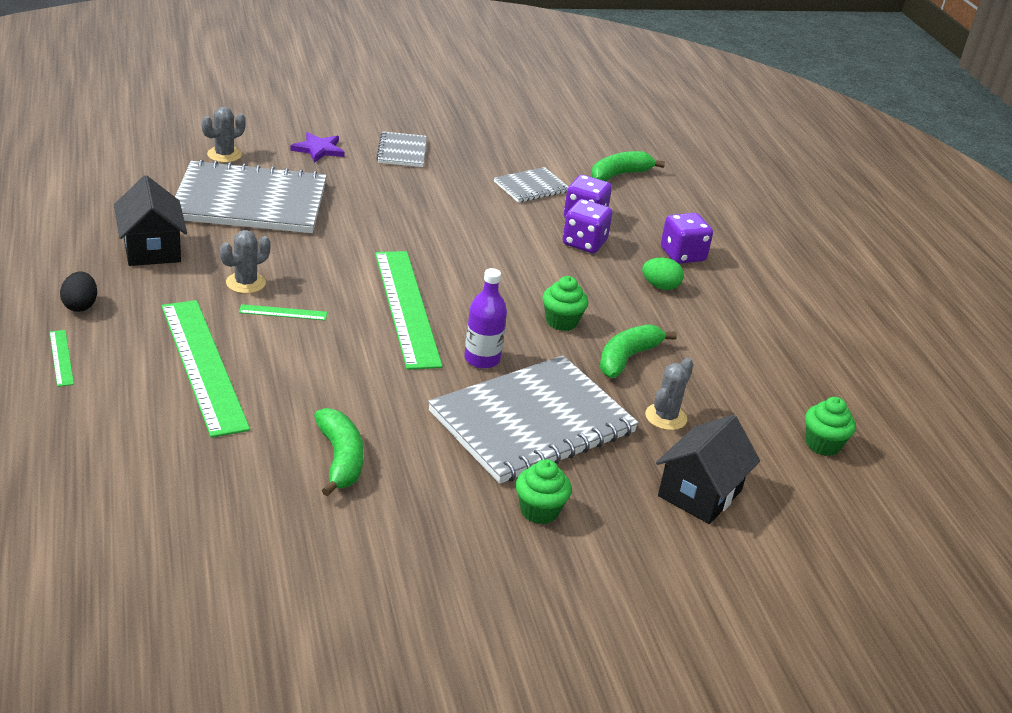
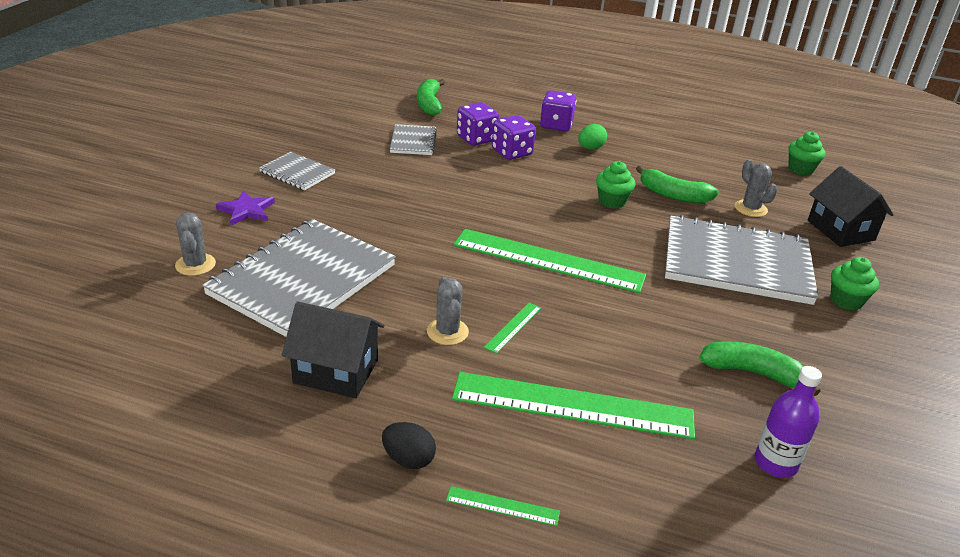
camera: 55 degrees left, 0 degrees up
grey notebook [428,355,639,484] -> grey notebook turned 75 degrees counterclockwise [665,215,818,305]
purple bottle [464,268,507,369] -> purple bottle moved to [755,366,822,478]
green banana [599,324,677,378] -> green banana turned 45 degrees counterclockwise [636,165,719,203]

